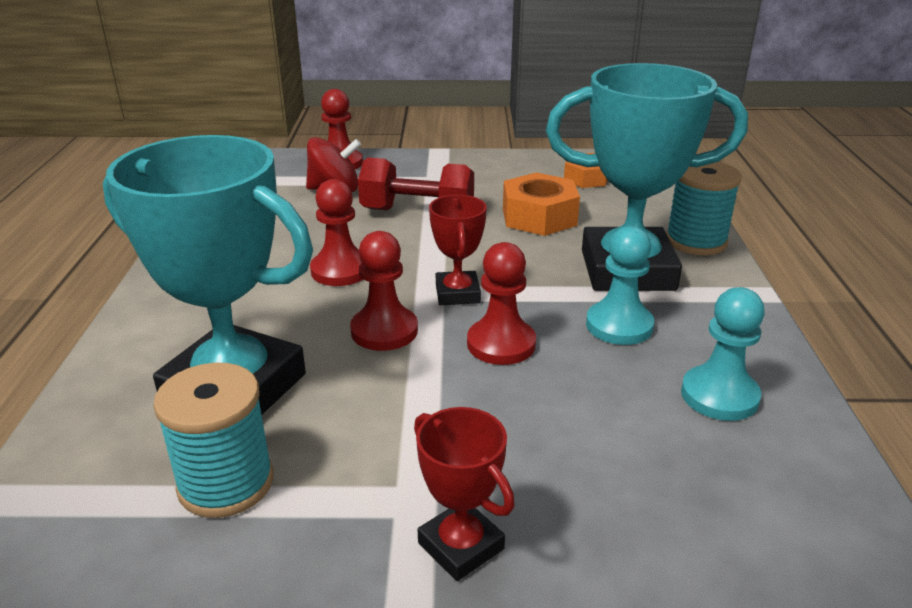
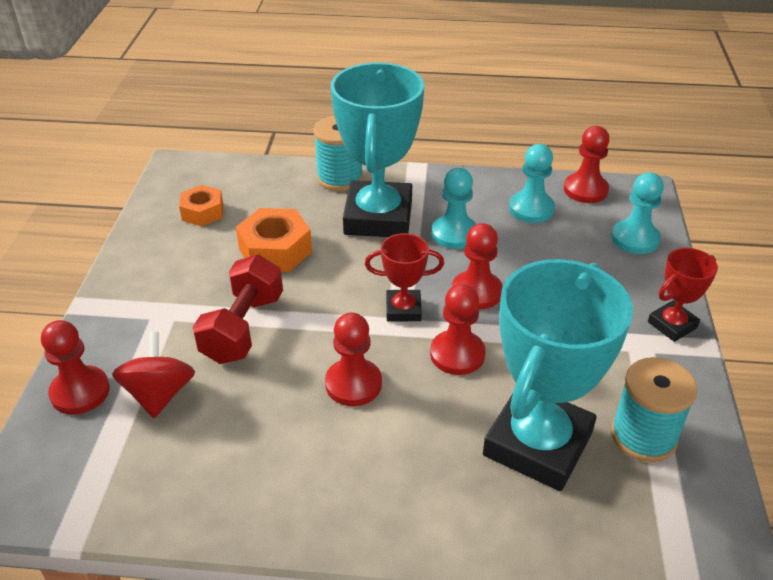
camera: 85 degrees left, 10 degrees up
none -> red pawn [564,126,610,203]
none -> turquoise pawn [611,172,664,254]

